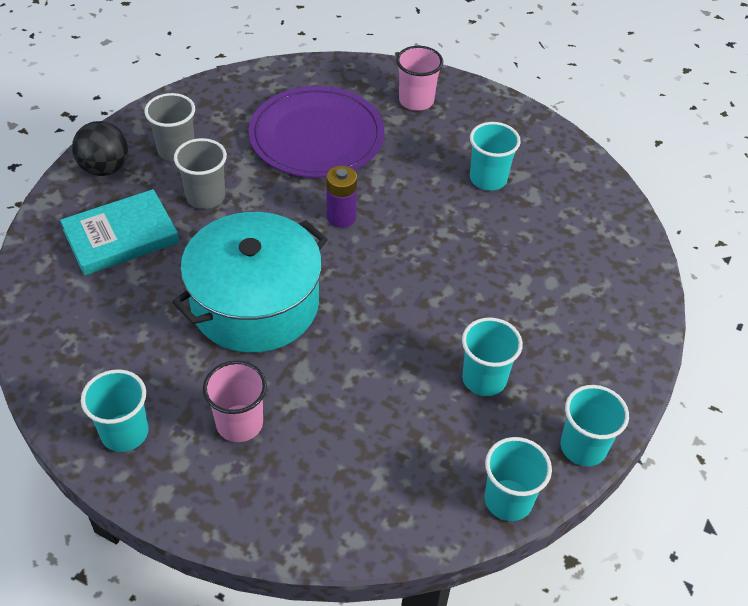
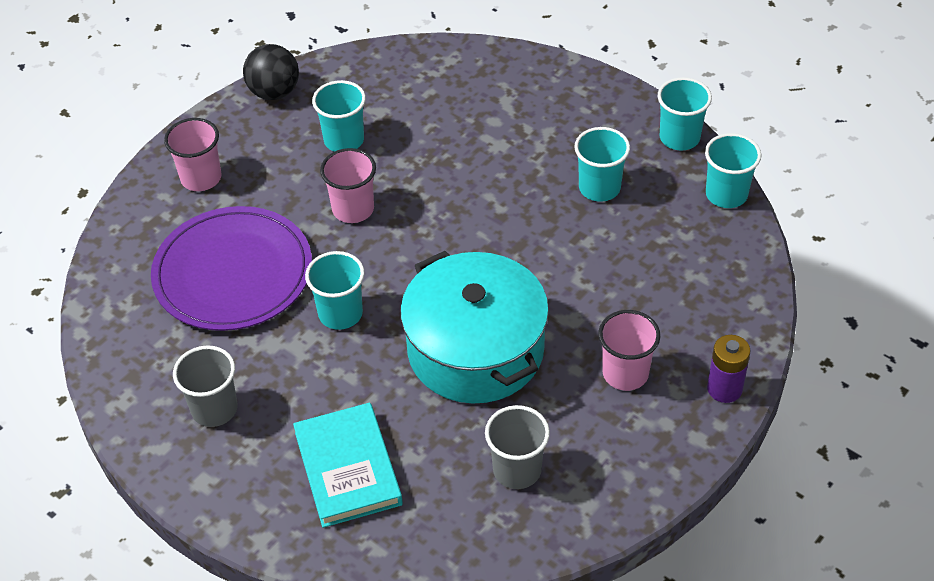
camera: 75 degrees left, 0 degrees up
black ball [72,121,128,176] -> black ball moved to [243,44,299,100]
turquoise cup [81,369,149,452] -> turquoise cup moved to [305,251,365,330]
grey cup [174,138,227,209] -> grey cup moved to [485,405,550,489]
purple battery [326,166,357,228] -> purple battery moved to [707,335,750,403]
none -> pink cup [320,148,376,223]

